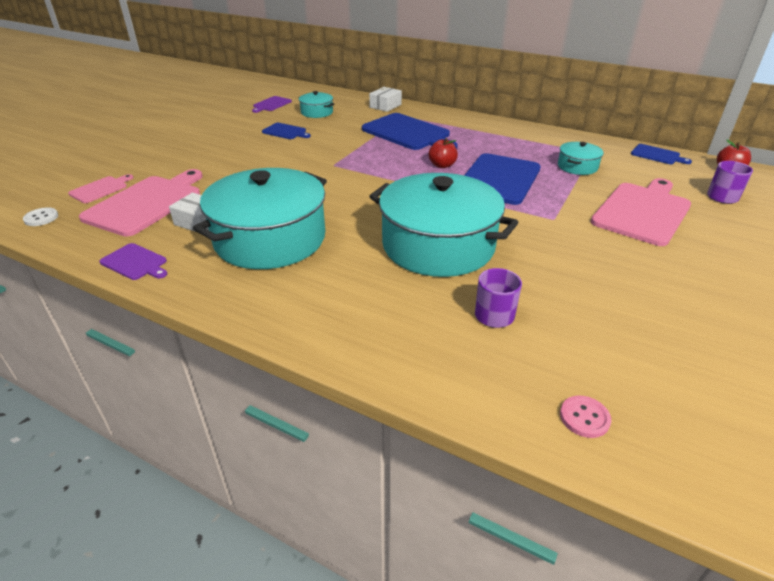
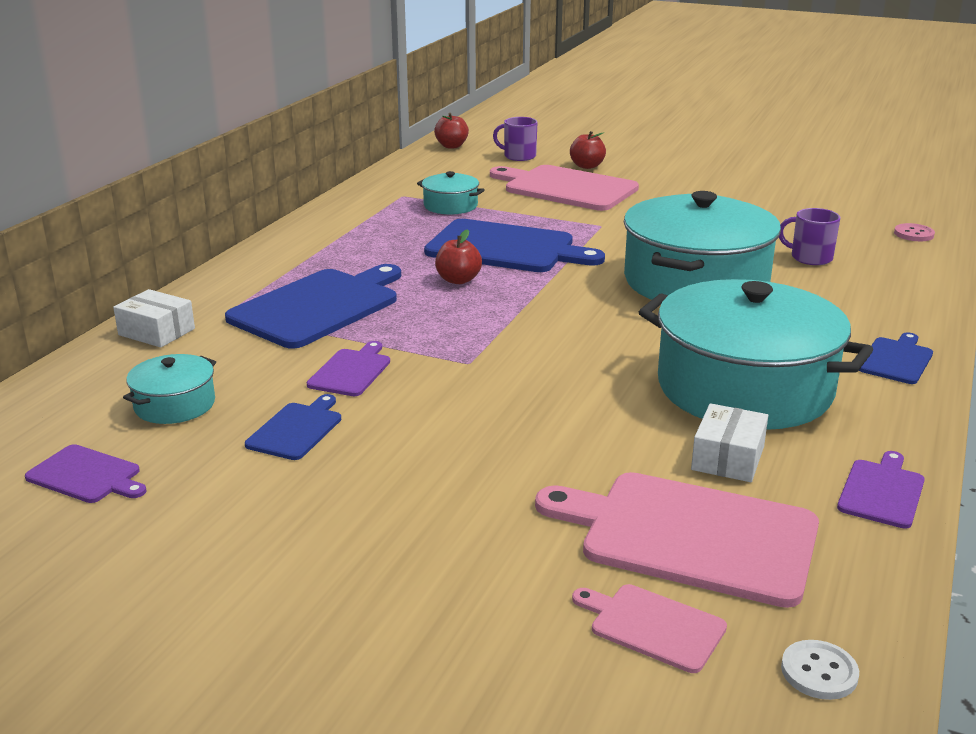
camera: 95 degrees left, 10 degrees down
blue cutting board [631,144,692,164] -> blue cutting board moved to [859,332,933,384]
none -> purple cutting board [307,341,390,396]
none -> red apple [570,131,606,169]

